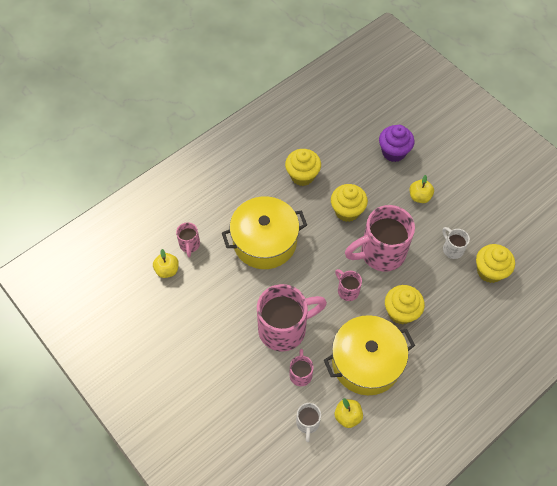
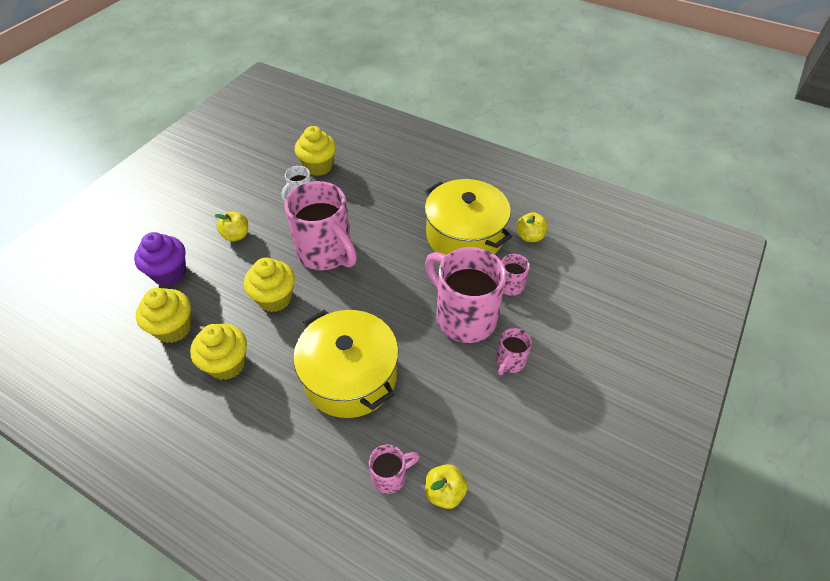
camera: 110 degrees left, 10 degrees down
white mug [296,403,321,442] -> none
pink mug [335,269,362,301] -> pink mug moved to [496,328,532,375]
yellow cupcake [385,285,425,325] -> yellow cupcake moved to [136,288,191,343]

